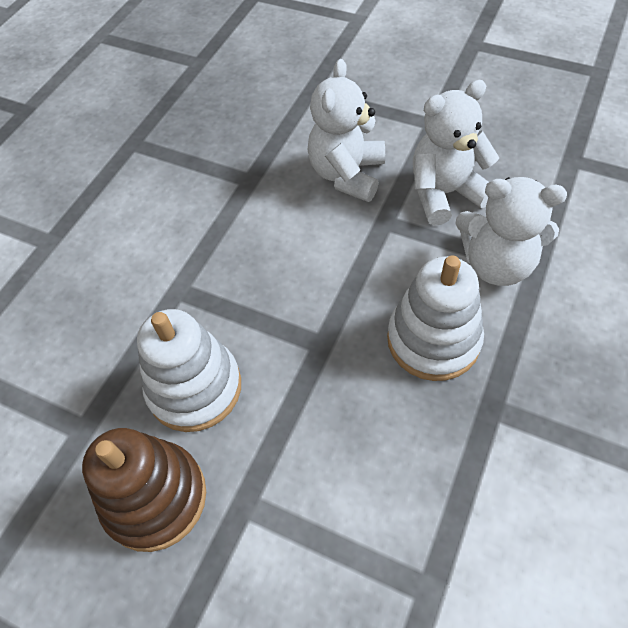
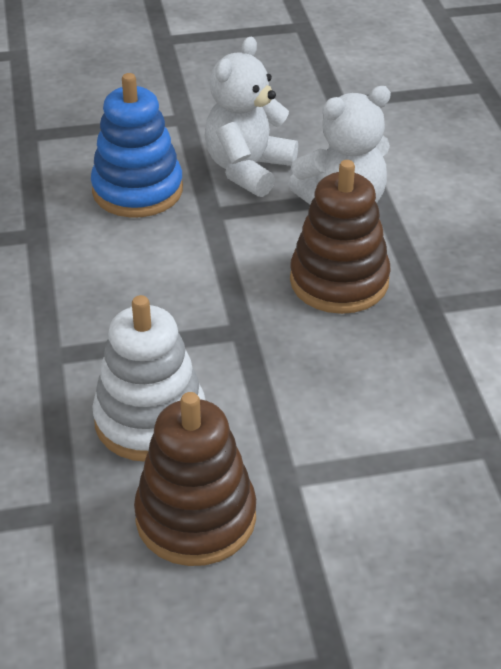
camera: 40 degrees left, 15 degrees down
white teddy bear [308,59,385,202] -> blue stacking toy [91,73,183,218]
white stacking toy [387,255,484,381] -> brown stacking toy [290,160,391,314]

